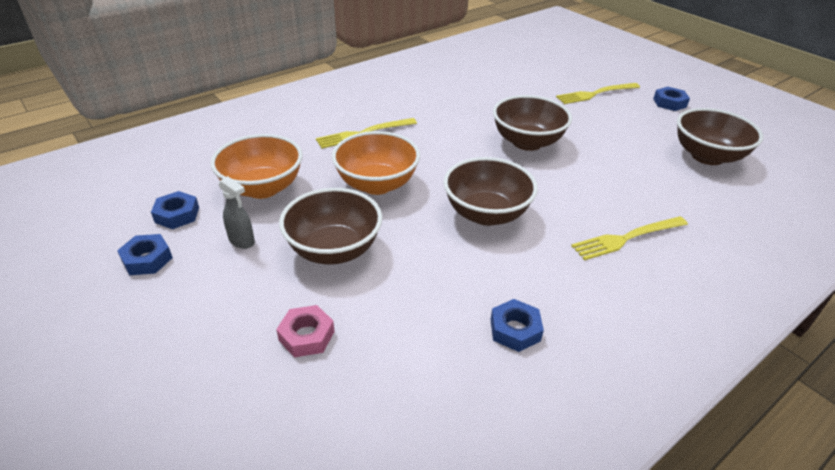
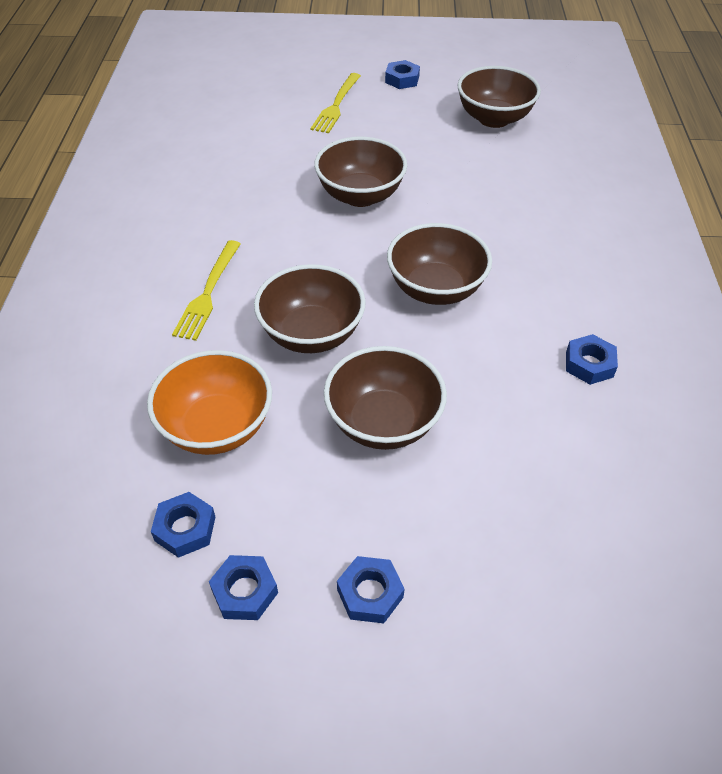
camera: 50 degrees left, 10 degrees up
grey spray bottle [219,176,255,249] -> none
pink nut [276,305,335,358] -> none
orange bowl [332,131,420,195] -> brown bowl [254,264,366,353]
yellow fork [571,216,688,260] -> none
none -> blue nut [337,556,405,623]

